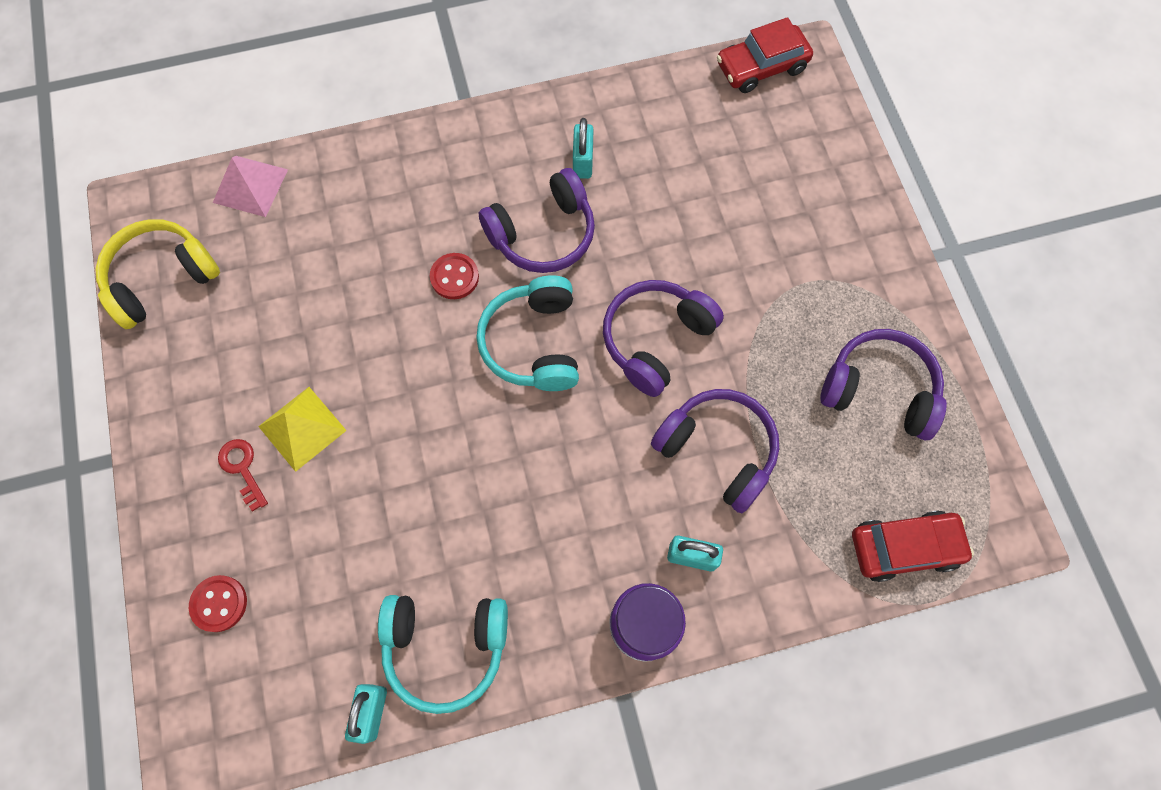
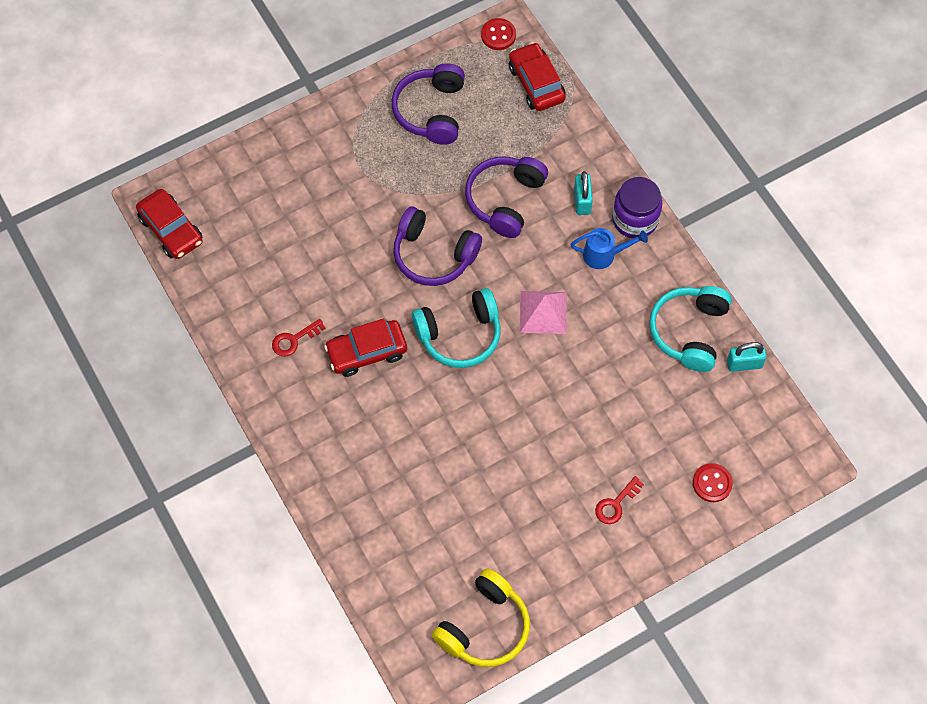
camera: 105 degrees left, 5 degrees down
yellow headphones [95,219,220,329] -> yellow headphones turned 90 degrees counterclockwise [432,568,530,667]
pink pyramid [213,156,288,217] -> pink pyramid moved to [520,291,566,334]
yellow pyramid [258,387,347,472] -> none
turquoise headphones [378,595,508,714] -> turquoise headphones turned 150 degrees counterclockwise [649,286,732,372]
red button [430,253,479,299] -> red button moved to [481,18,516,50]
purple headphones [478,168,595,273] -> red car [324,318,407,377]
turquoise padlock [573,118,593,179] -> red key [272,319,326,357]
none -> blue watering can [570,228,648,269]

